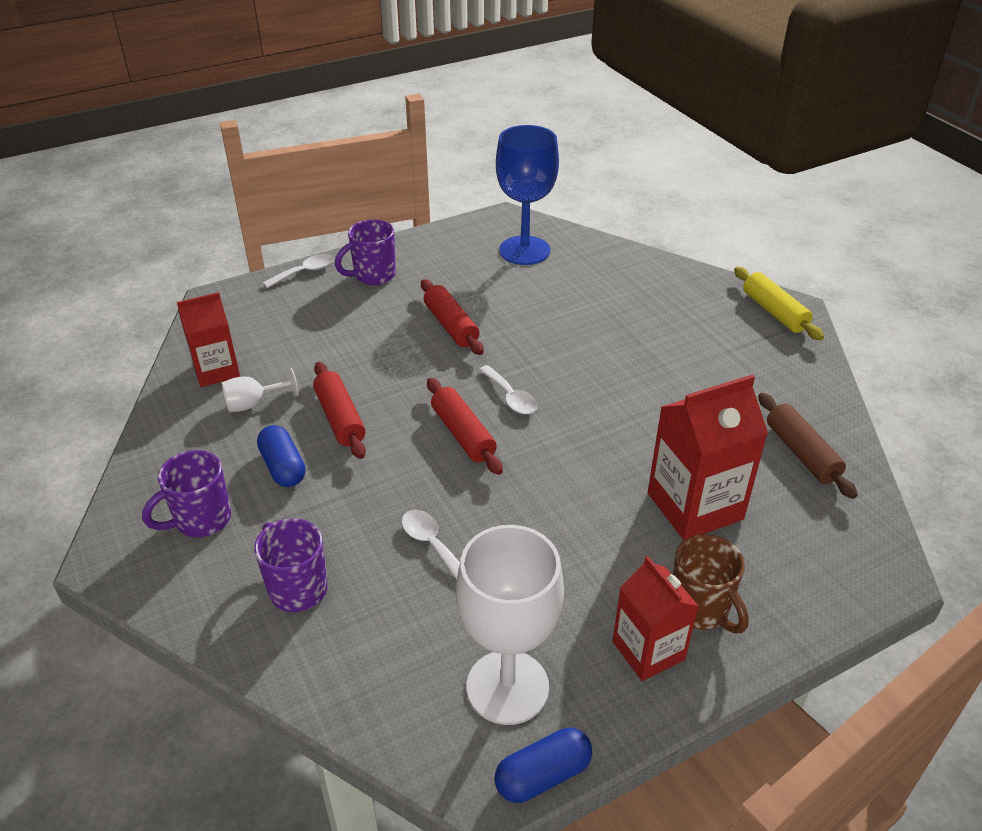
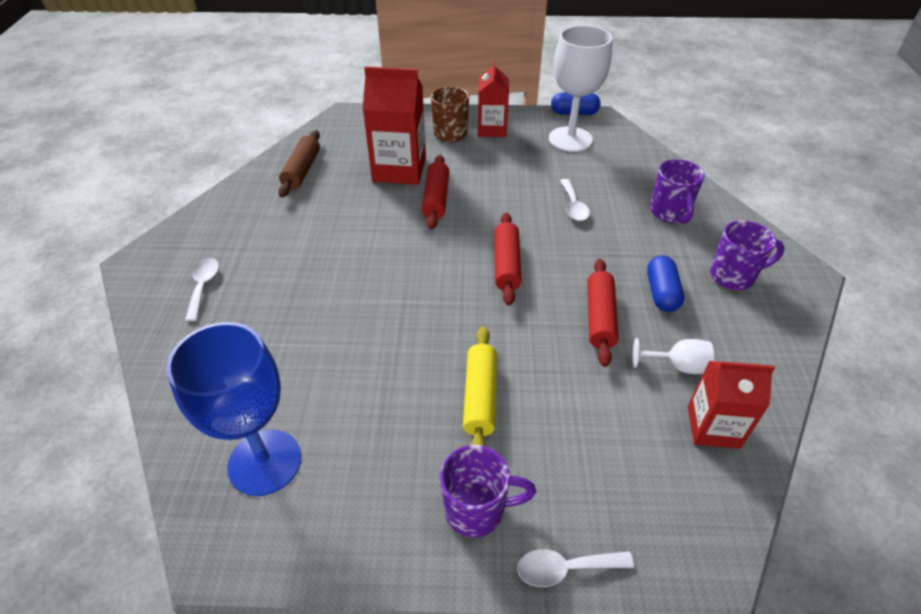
camera: 150 degrees left, 5 degrees up
red rolling pin [421,279,484,355] -> red rolling pin moved to [422,155,449,230]
white spoon [479,365,537,414] -> white spoon moved to [185,258,219,321]
yellow rolling pin [734,267,824,340] -> yellow rolling pin moved to [463,326,497,446]

